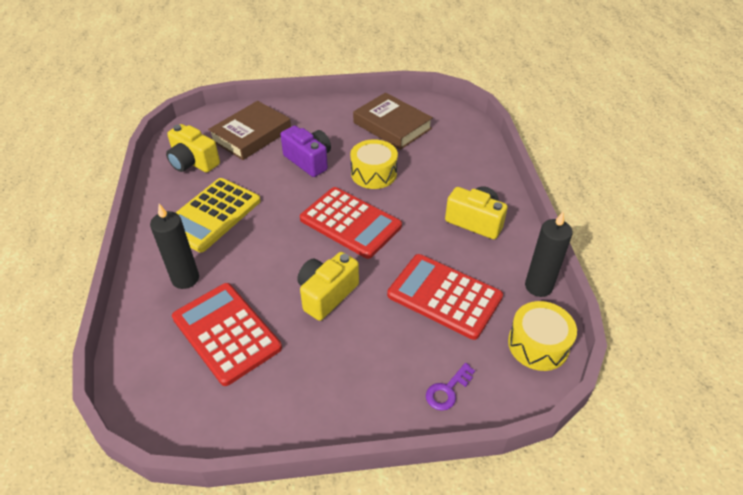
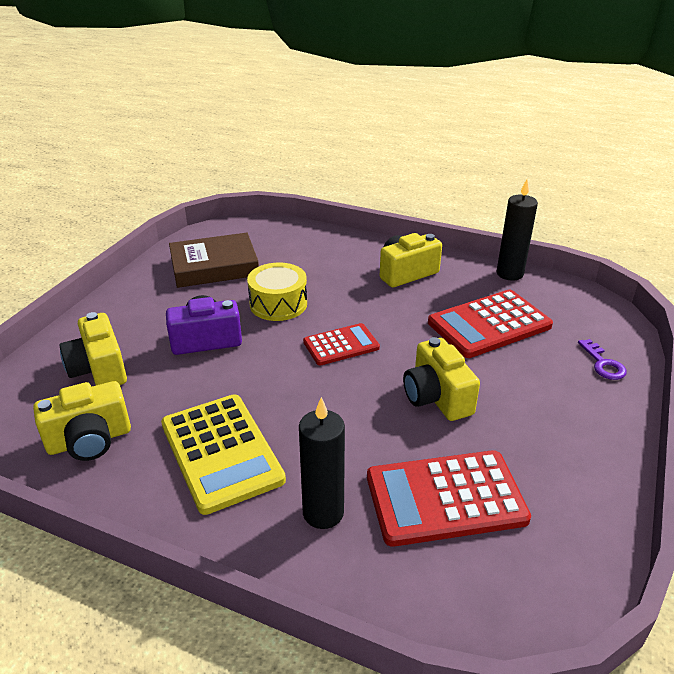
camera: 60 degrees left, 10 degrees down
brown book [208,101,291,160] -> yellow camera [59,312,127,385]
red calculator [300,187,402,259] -> red calculator [303,323,380,365], size x0.60
yellow drum [508,301,577,371] -> none

